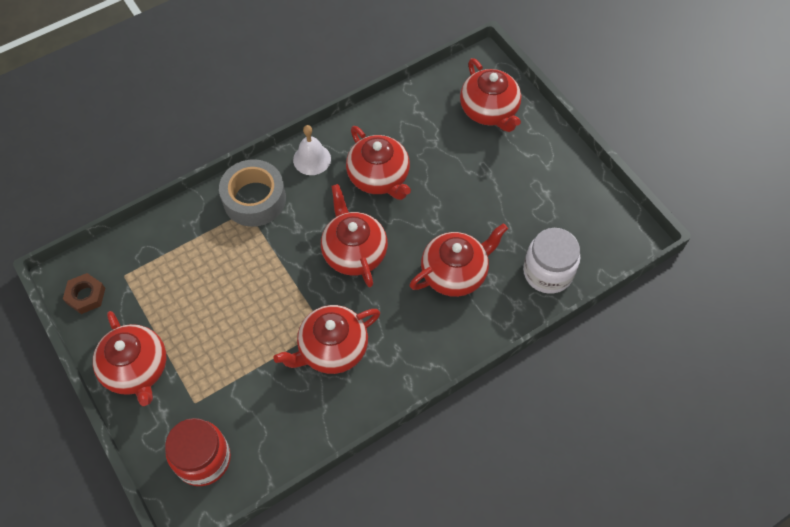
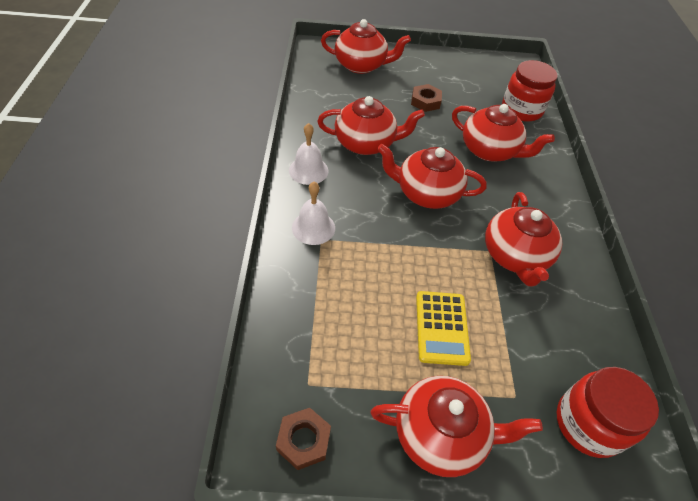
camera: 60 degrees left, 10 degrees down
grey tape [219,159,286,227] -> white bell [292,182,335,245]
red teapot [410,223,508,297] -> red teapot turned 120 degrees clockwise [452,104,555,161]
white jar [523,228,580,294] -> red jar [502,60,558,122]
none -> brown nut [411,84,442,112]
none -> yellow calculator [416,291,471,366]

